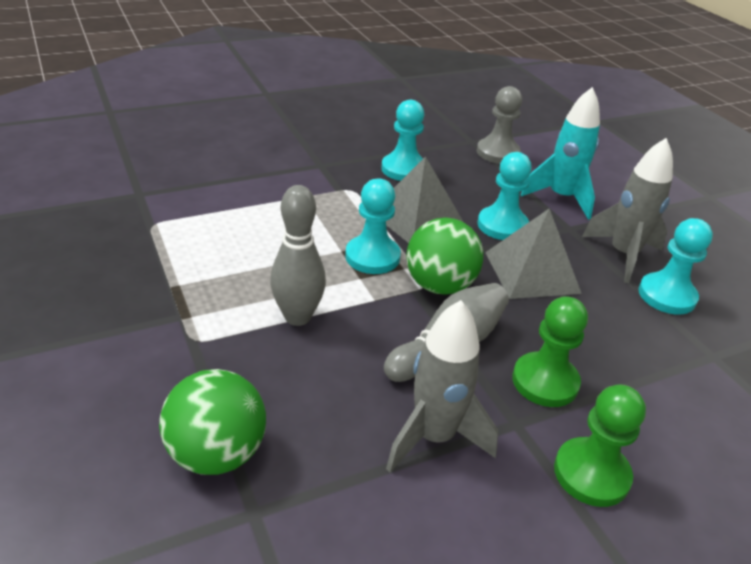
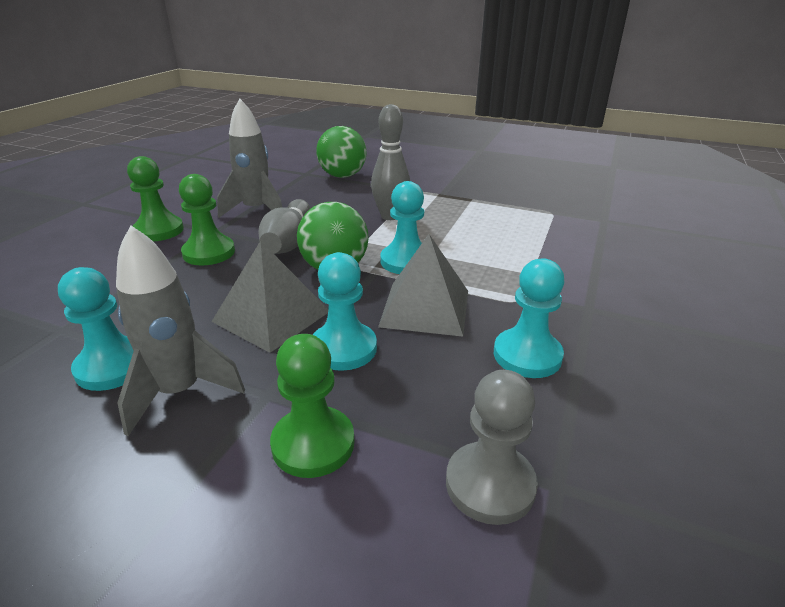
camera: 140 degrees right, 5 degrees down
turquoise rocket [521,87,600,220] -> green pawn [270,334,355,478]

